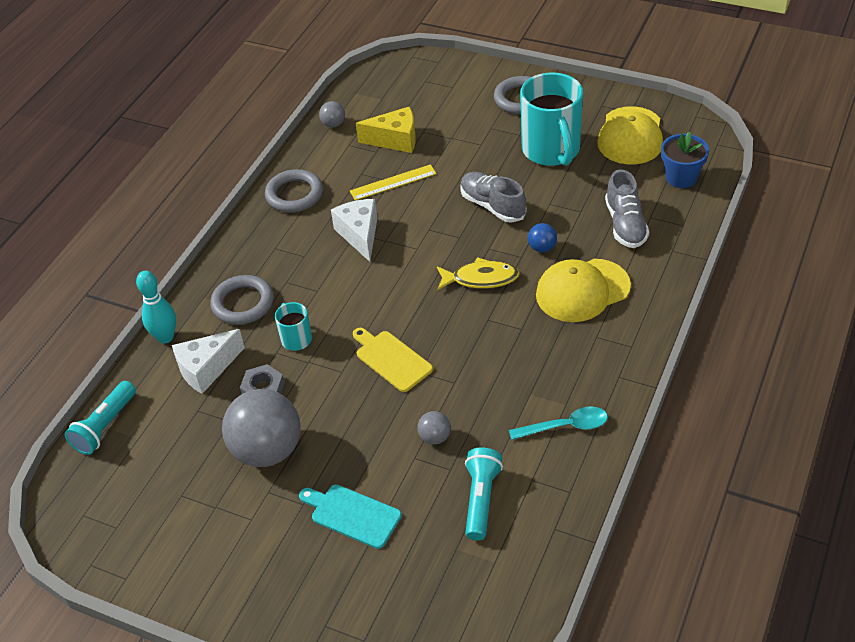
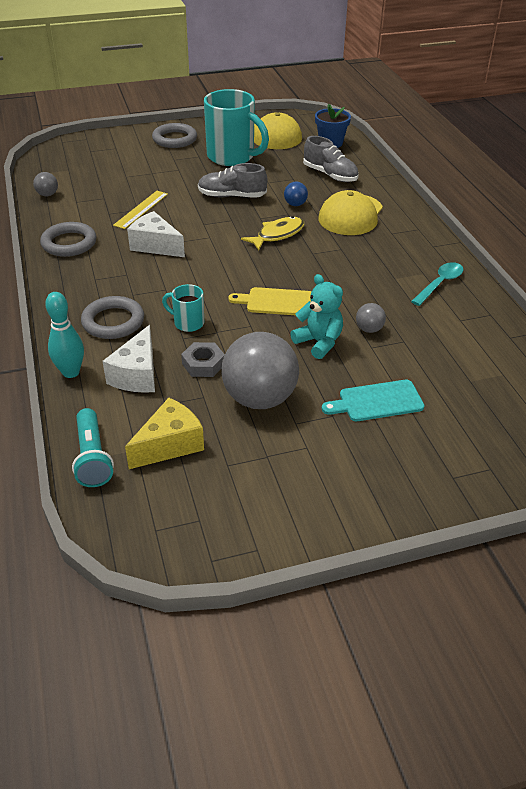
camera: 45 degrees left, 5 degrees down
yellow cheese [356,106,416,153] -> yellow cheese moved to [125,398,204,469]
turquoise flashlight [465,448,503,540] -> none
none -> turquoise teddy bear [290,274,343,359]

